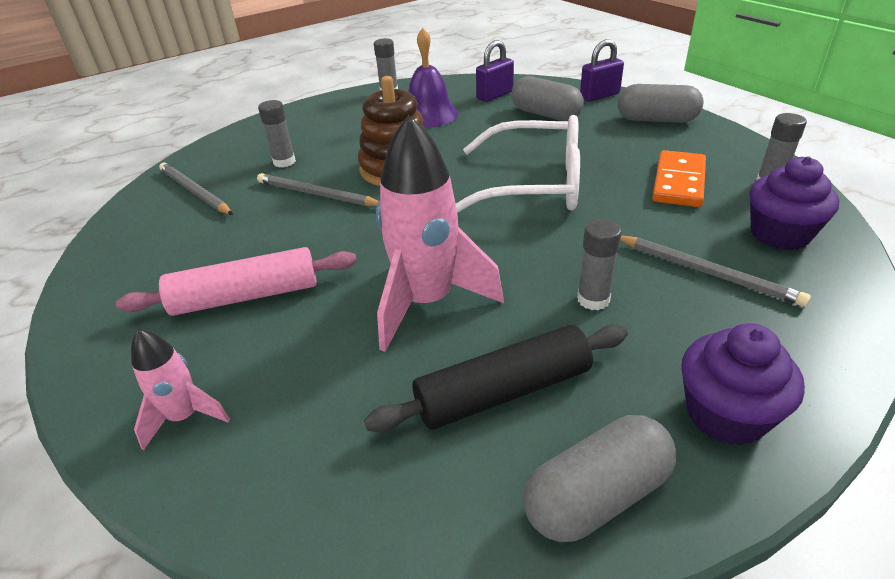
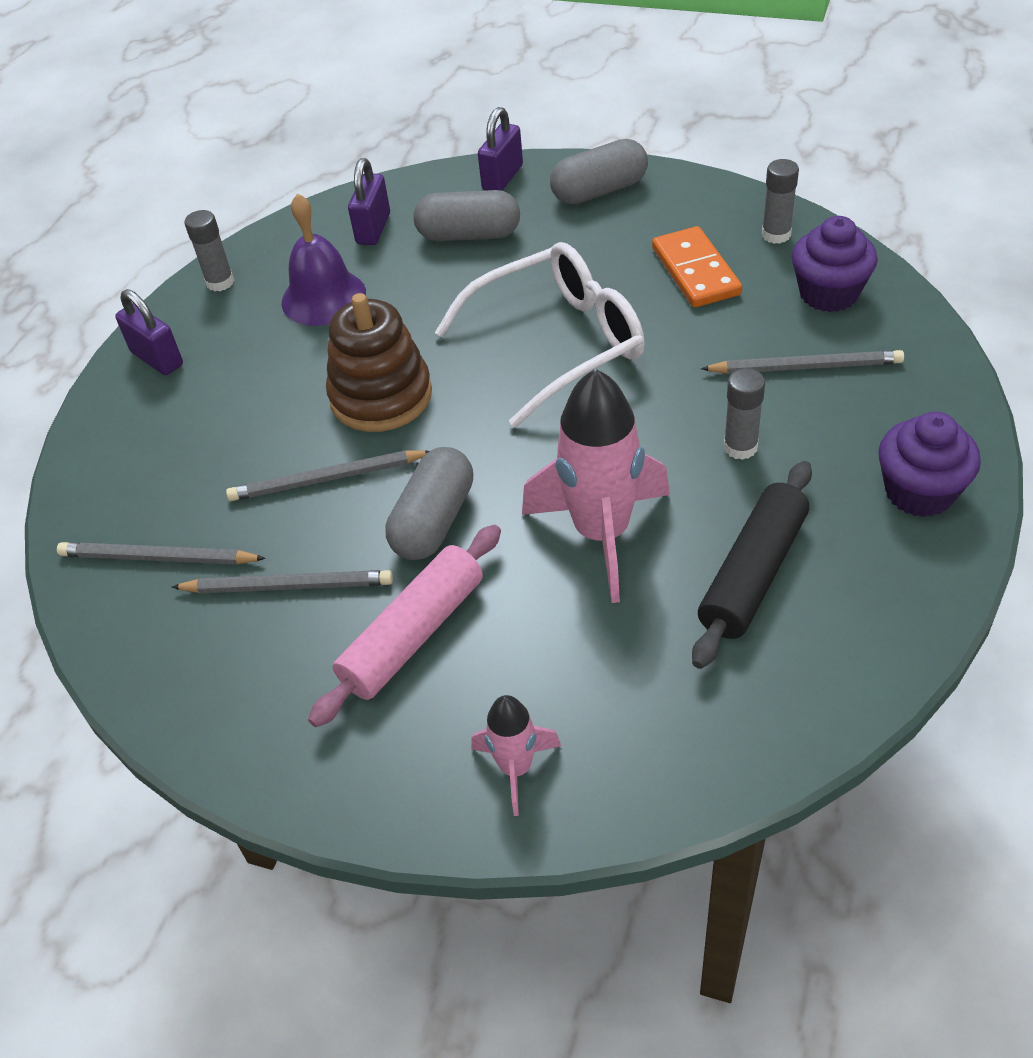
camera: 35 degrees left, 10 degrees up
grey glue stick [258,100,296,167] -> none
grey capsule [523,415,676,542] -> grey capsule moved to [385,447,473,560]
none -> purple padlock [115,289,183,375]
none -> grey pencil [172,570,393,594]

